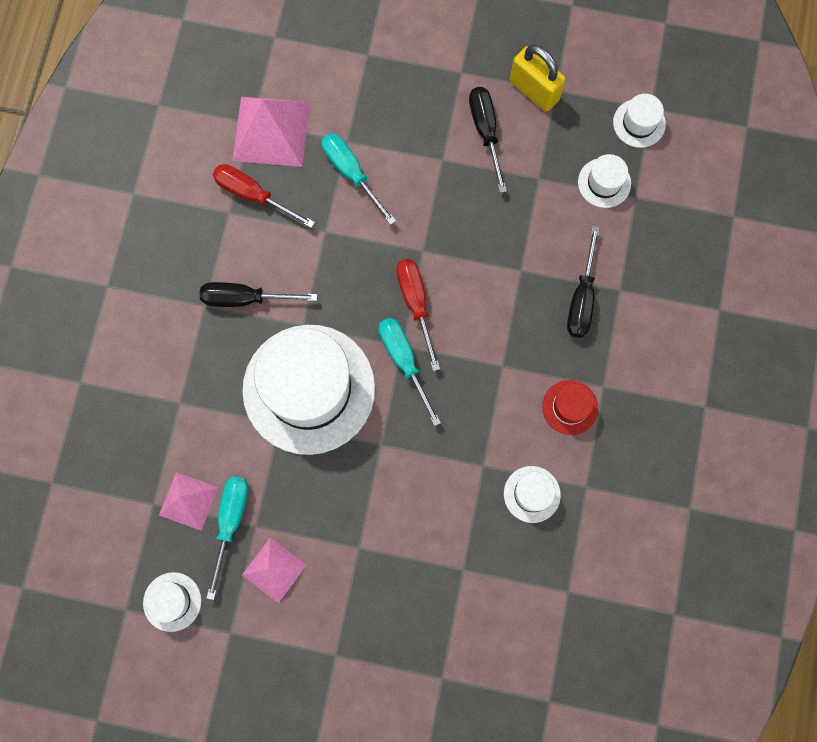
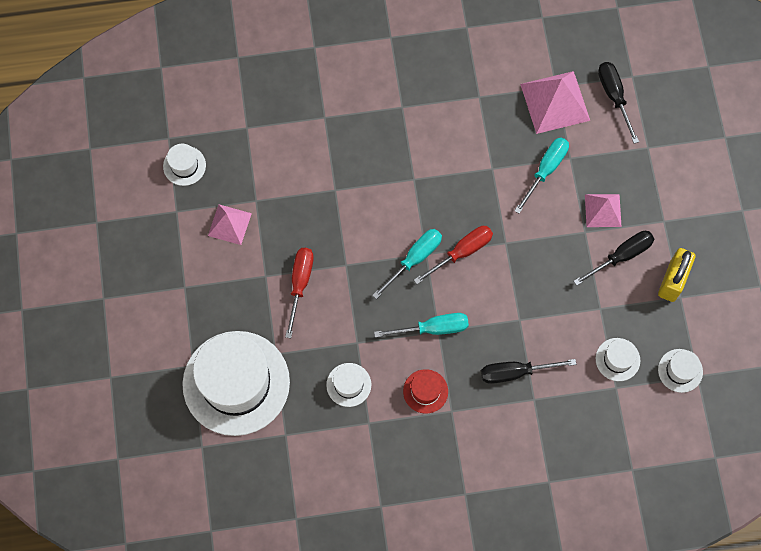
camera: 70 degrees right, 5 degrees down
pink pyramid [159,472,219,531] -> pink pyramid moved to [585,194,622,227]
black screwdriver [200,282,317,307] -> black screwdriver moved to [598,62,639,144]
turquoise screwdriver [206,476,248,600] -> turquoise screwdriver moved to [374,313,469,337]
red screwdriver [213,164,315,228] -> red screwdriver moved to [285,248,314,338]
white hat [242,325,375,455] -> white hat moved to [182,331,290,436]

